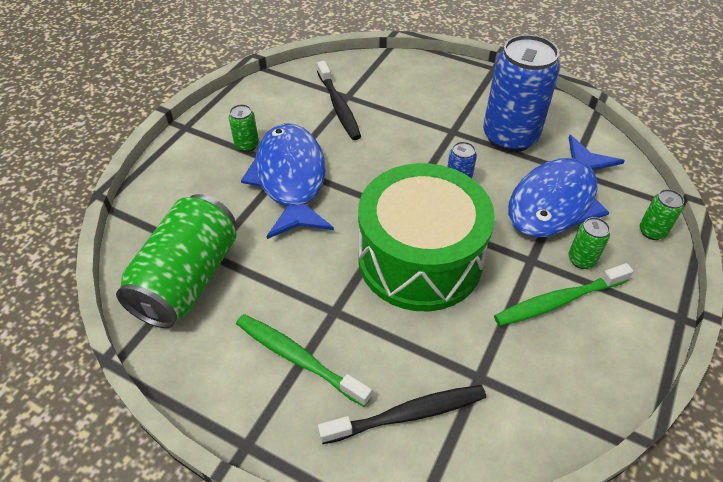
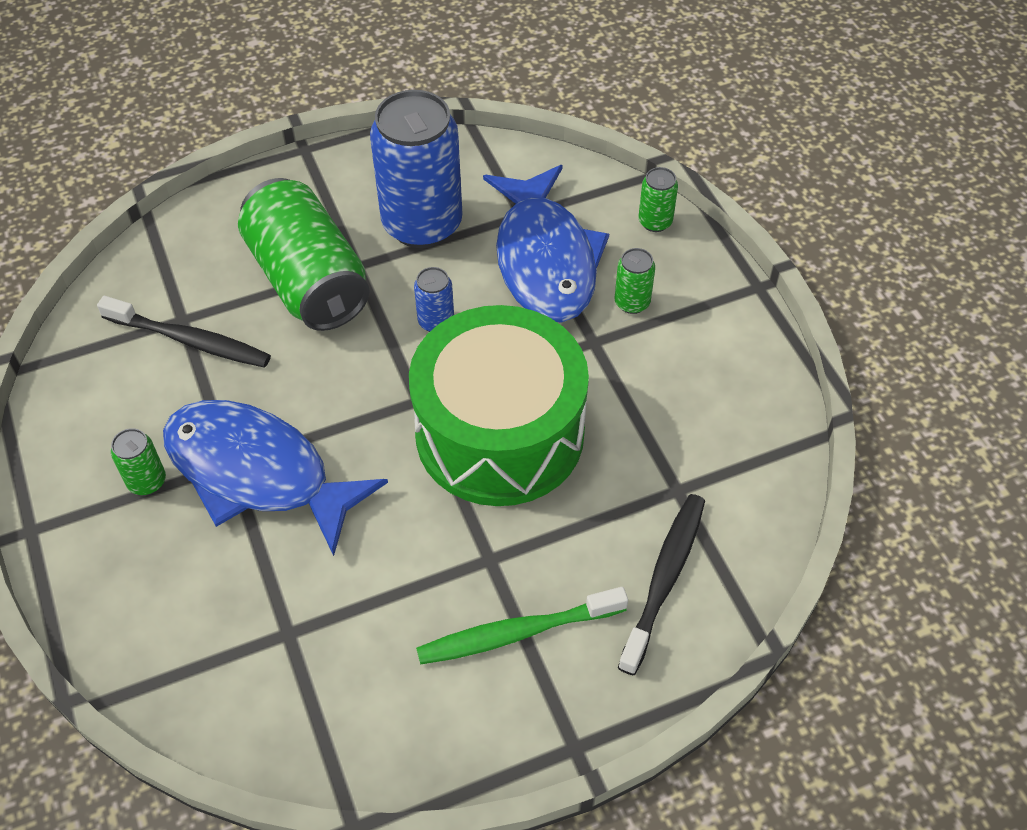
camera: 50 degrees left, 5 degrees up
green can [116,194,236,328] -> green can moved to [238,178,370,331]
green toothbrush [494,263,633,326] -> none

